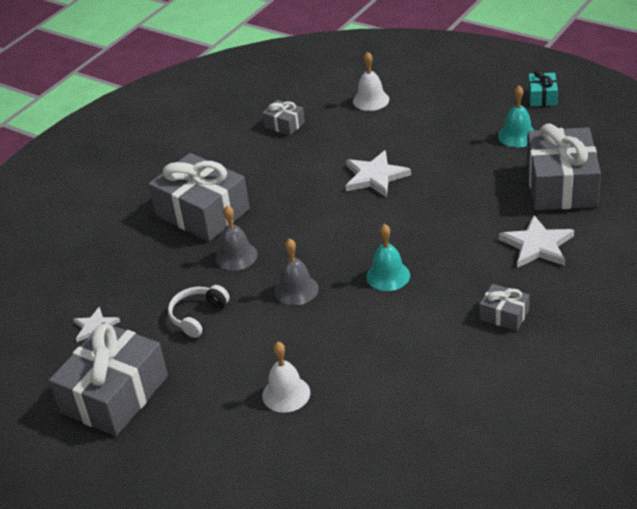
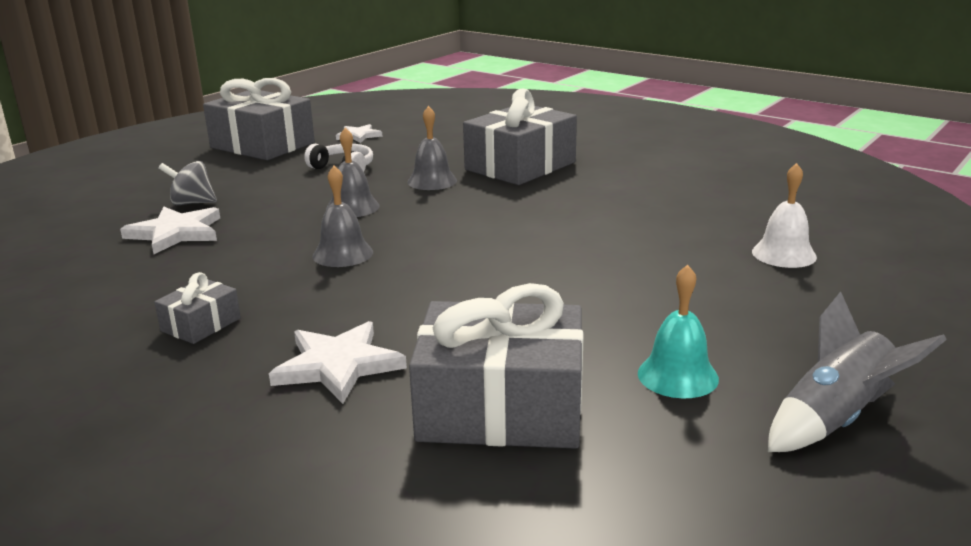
camera: 90 degrees right, 15 degrees down
grey gift [262,100,305,135] -> none
white bell [262,342,310,413] -> grey spinning top [159,161,217,205]
white star [345,150,411,197] -> white star moved to [120,207,220,254]
turquoise bell [366,224,410,291] -> grey bell [312,166,373,267]
turquoise gift [528,70,558,106] -> grey rocket [768,291,947,452]

